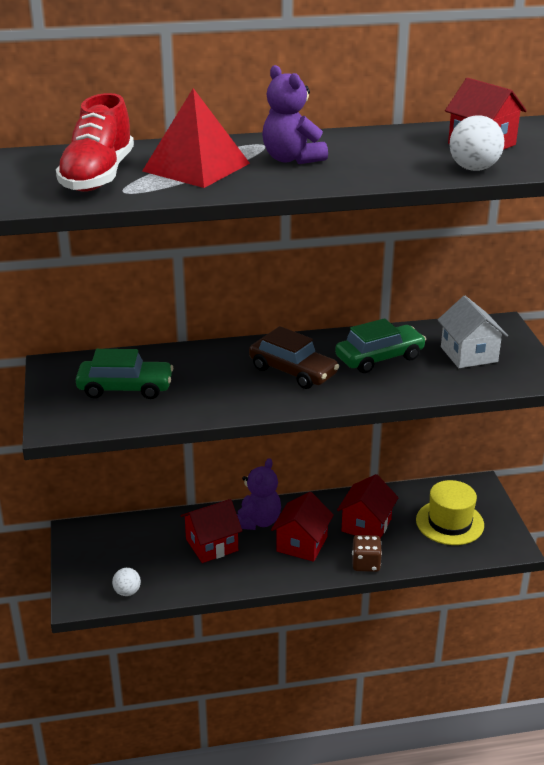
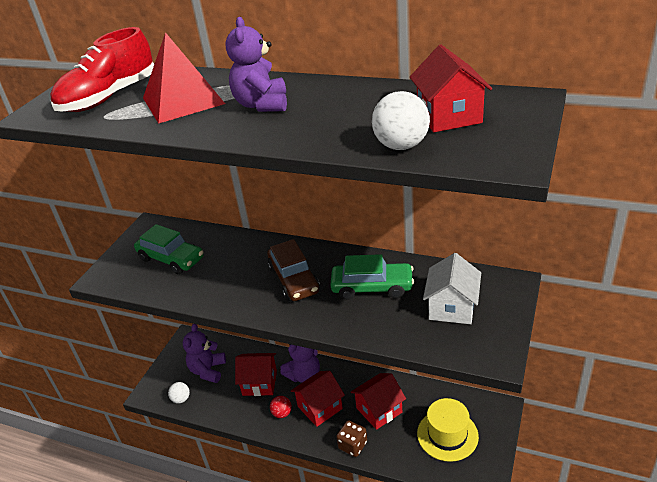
camera: 35 degrees right, 5 degrees up
none -> purple teddy bear [183,324,226,383]
none -> red ball [270,396,292,418]

